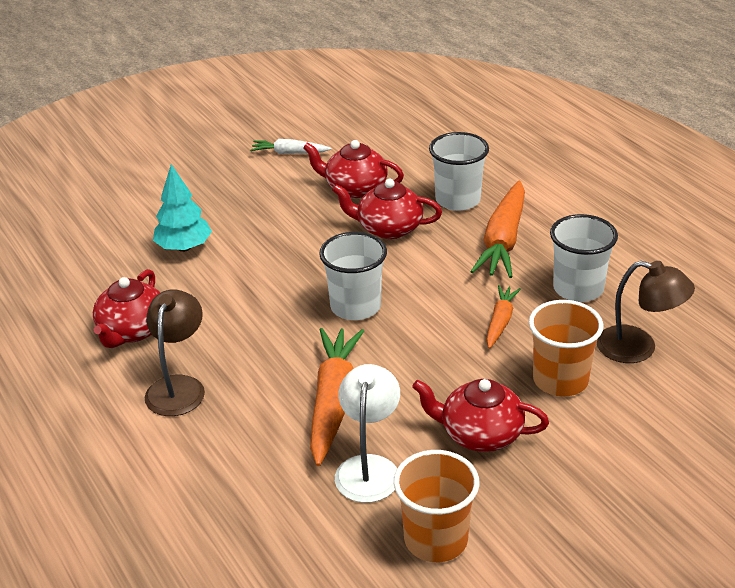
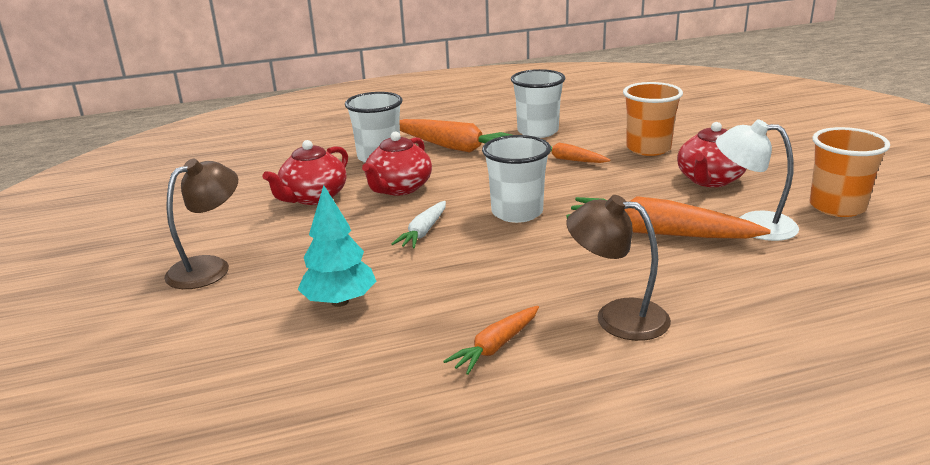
camera: 75 degrees left, 10 degrees down
red teapot [93,269,160,348] -> orange carrot [443,306,539,375]
white carrot [250,139,332,154] -> white carrot moved to [391,201,446,249]
brown lamp [597,261,695,363] -> brown lamp moved to [164,159,238,289]

